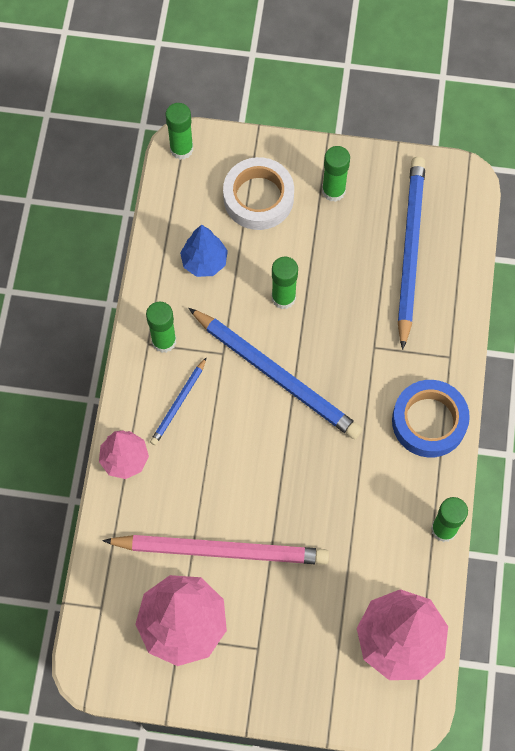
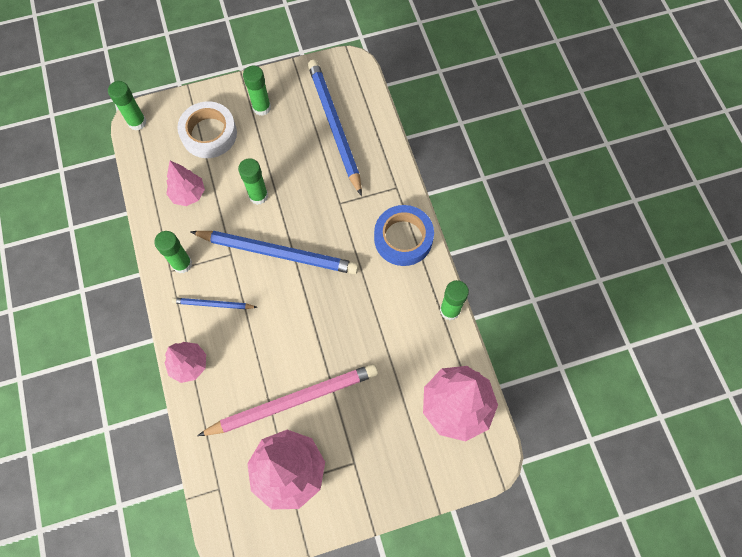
camera: 25 degrees left, 0 degrees up
blue pencil [150,357,207,445] -> blue pencil turned 90 degrees clockwise [172,298,257,309]
blue tree [180,225,228,277] -> pink tree [166,161,205,206]

